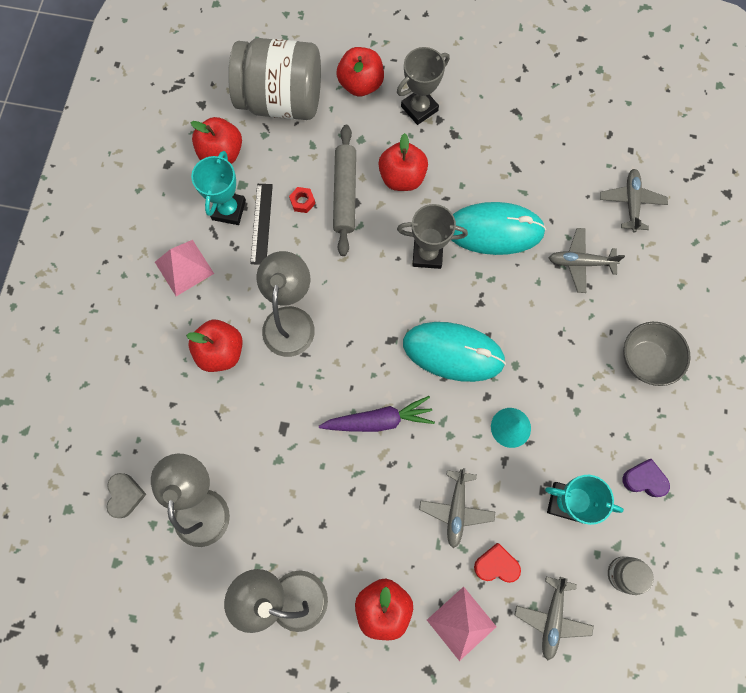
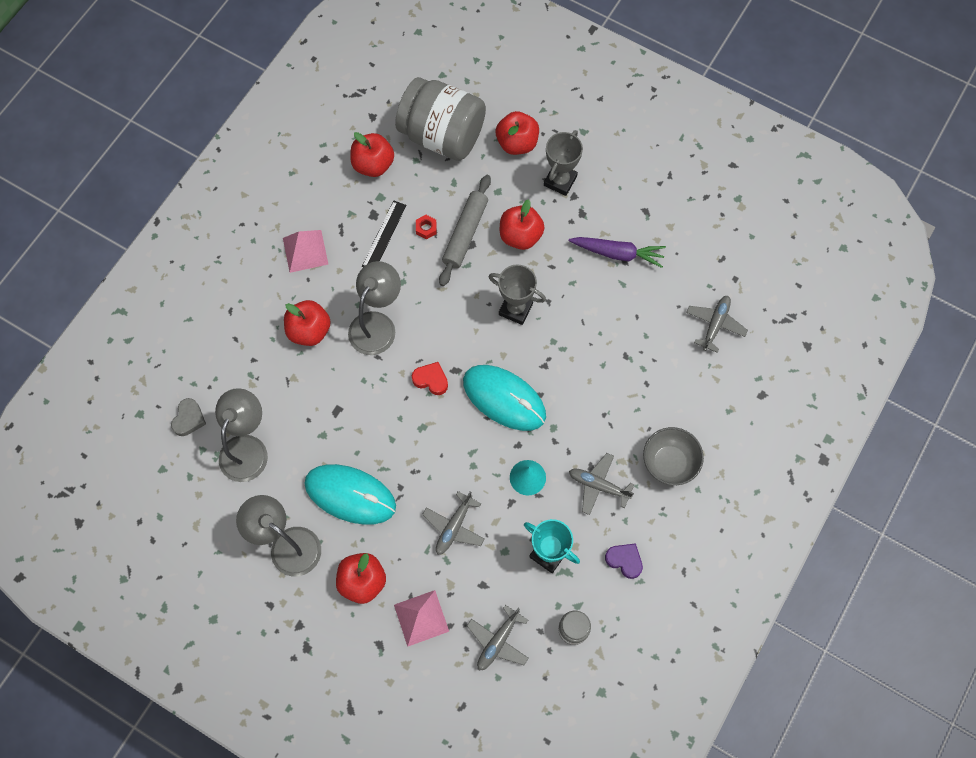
camera: 20 degrees right, 5 degrees down
turquoise trophy [191,151,246,225] -> none
purple carrot [319,396,435,432] -> purple carrot moved to [569,237,666,268]
grey trophy [397,47,450,125] -> grey trophy turned 45 degrees counterclockwise [544,130,583,196]
turquoise mouse [451,202,546,255] -> turquoise mouse moved to [304,464,396,525]
red heart [474,543,521,583] -> red heart moved to [412,362,448,395]
grey plane [549,228,625,293] -> grey plane moved to [569,453,634,515]

